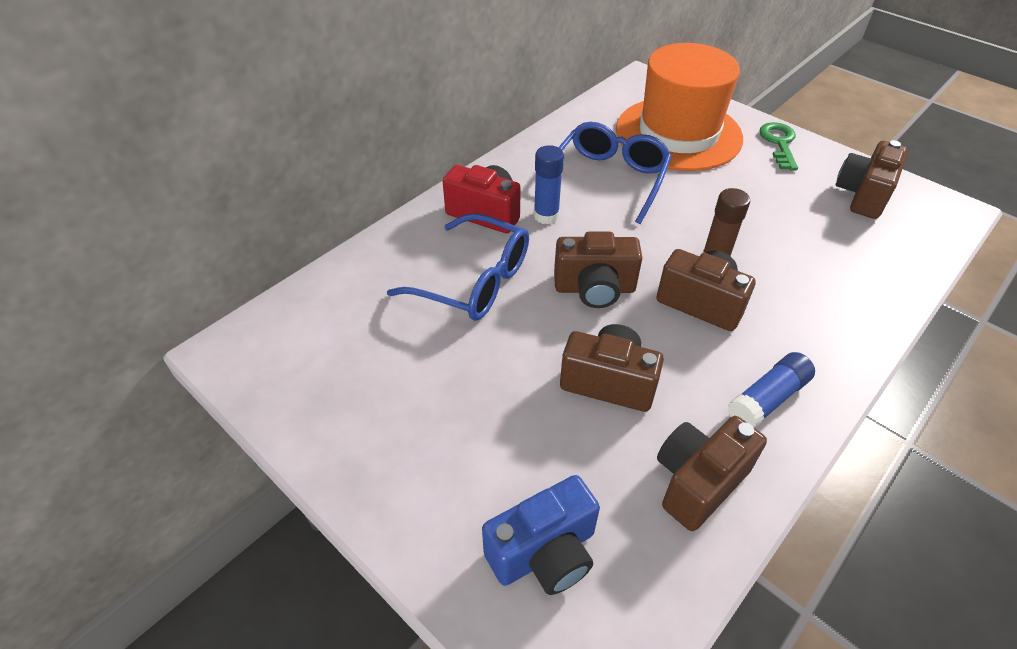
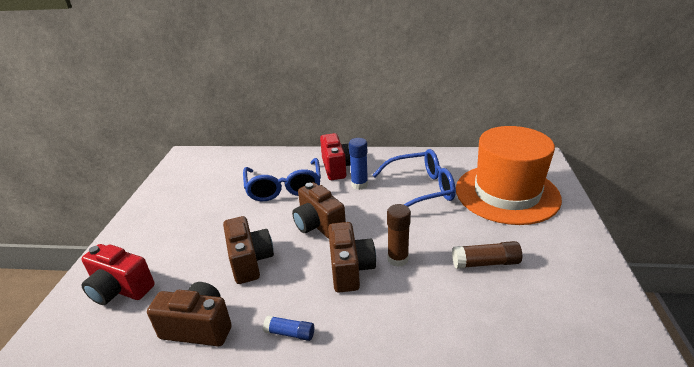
camera: 55 degrees right, 15 degrees down
blue camera [482,475,600,595] -> red camera [81,244,155,305]
blue glue stick [728,352,815,428] -> blue glue stick [263,315,314,341], size x0.66
green key [759,122,798,170] -> none
brown camera [836,140,908,219] -> none
none -> brown glue stick [452,241,522,269]

